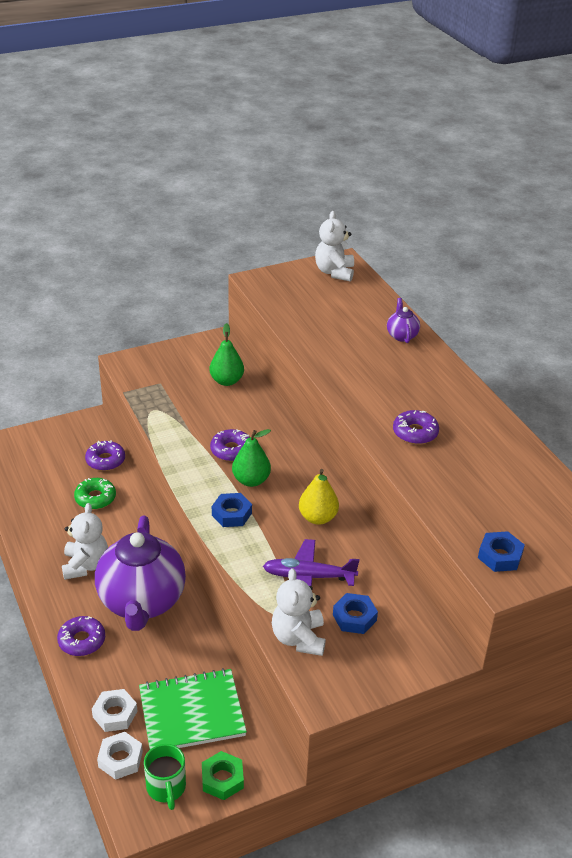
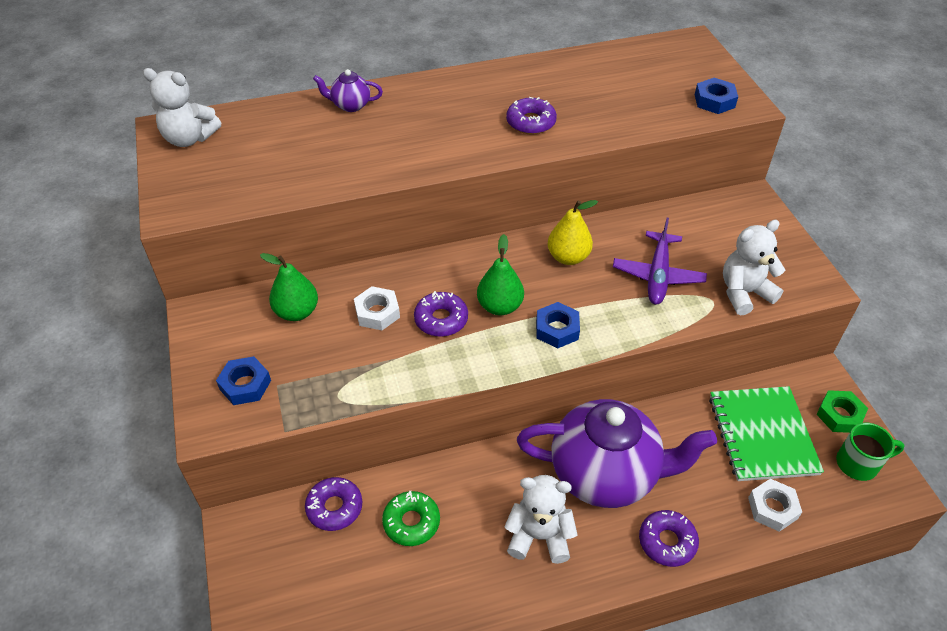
camera: 80 degrees left, 10 degrees up
white nut [97,732,143,780] -> white nut moved to [354,286,400,330]
white teddy bear [272,568,326,656] -> white teddy bear turned 150 degrees clockwise [723,220,786,316]
blue nut [333,593,378,634] -> blue nut moved to [216,356,271,405]

